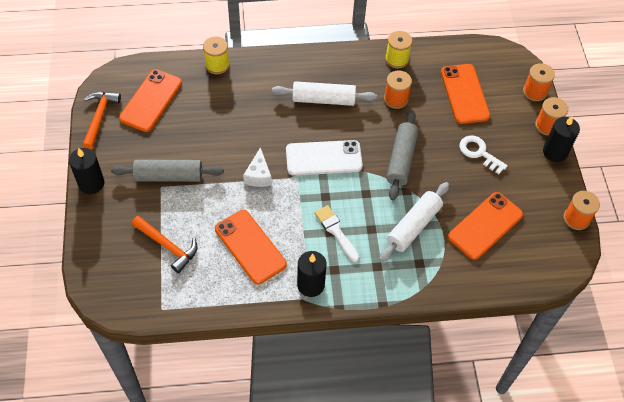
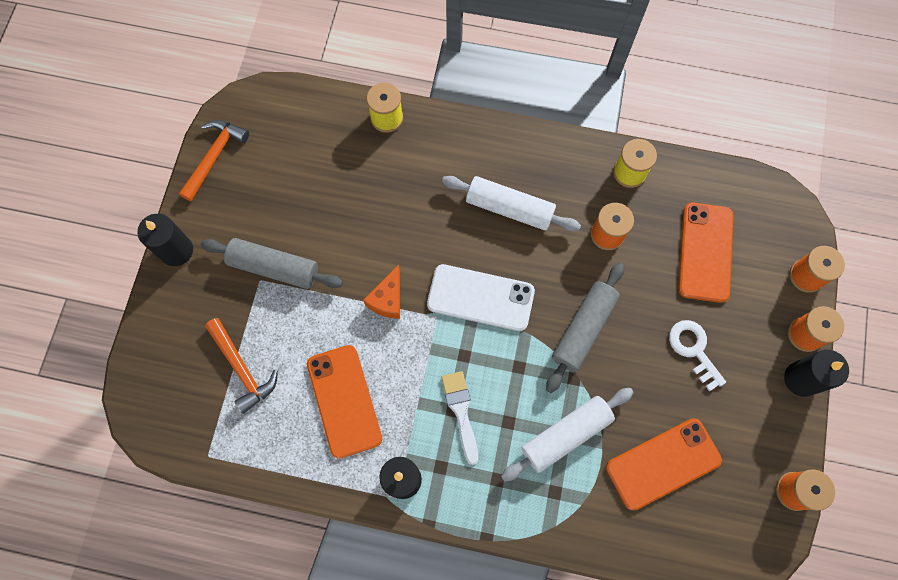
camera: 20 degrees right, 15 degrees up
orange phone [119,69,182,132] -> none
white cheese [243,147,272,187] -> orange cheese [363,264,400,319]

